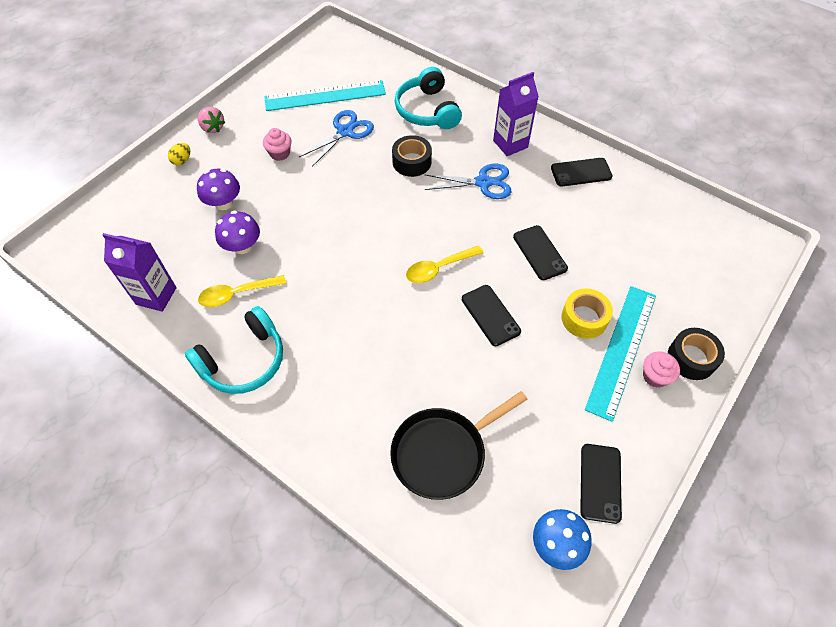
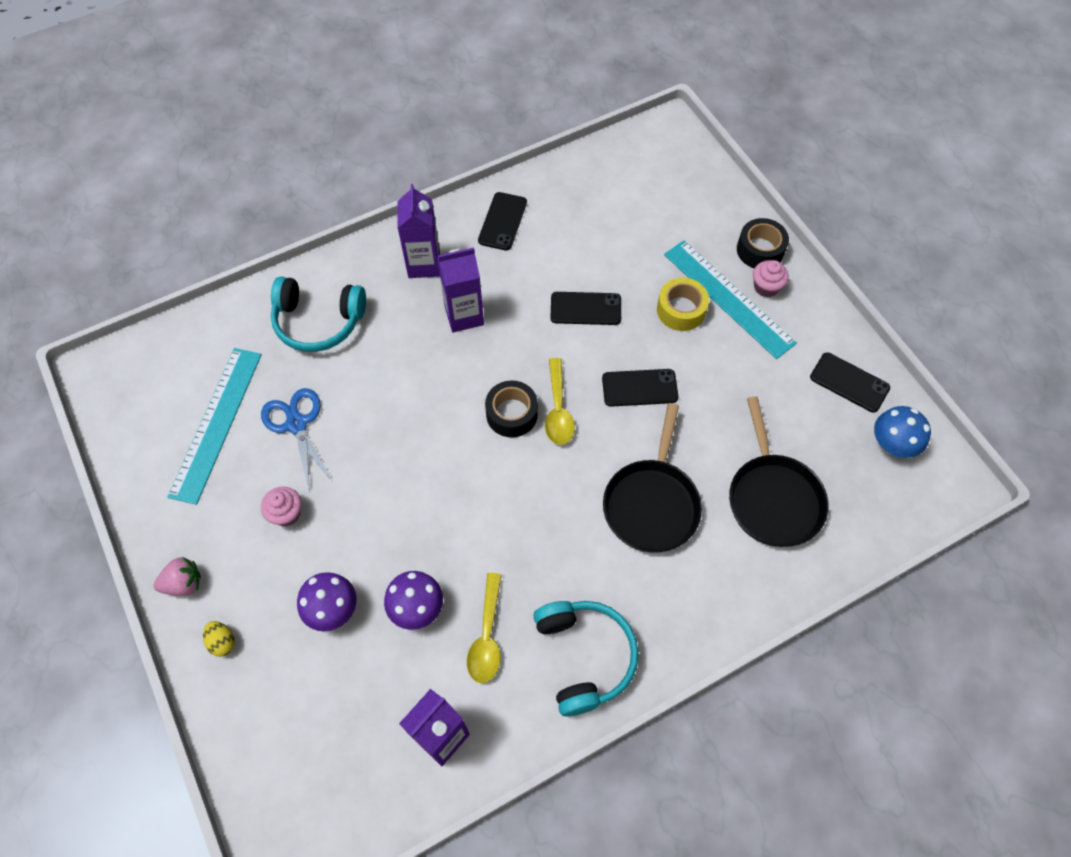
camera: 65 degrees left, 5 degrees up
black tape [392,135,432,177] -> black tape moved to [485,380,538,437]
blue scissors [424,164,511,199] -> purple carton [437,247,484,332]
none -> black pan [603,403,702,552]

